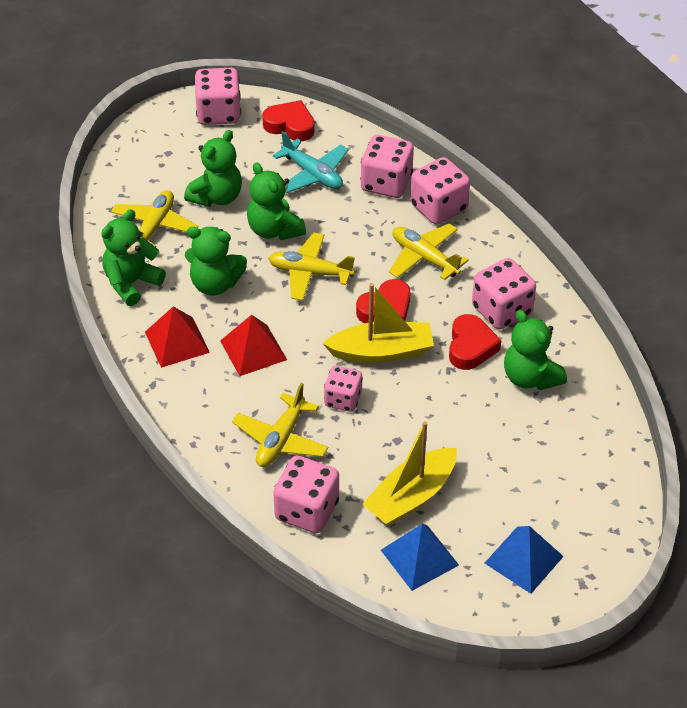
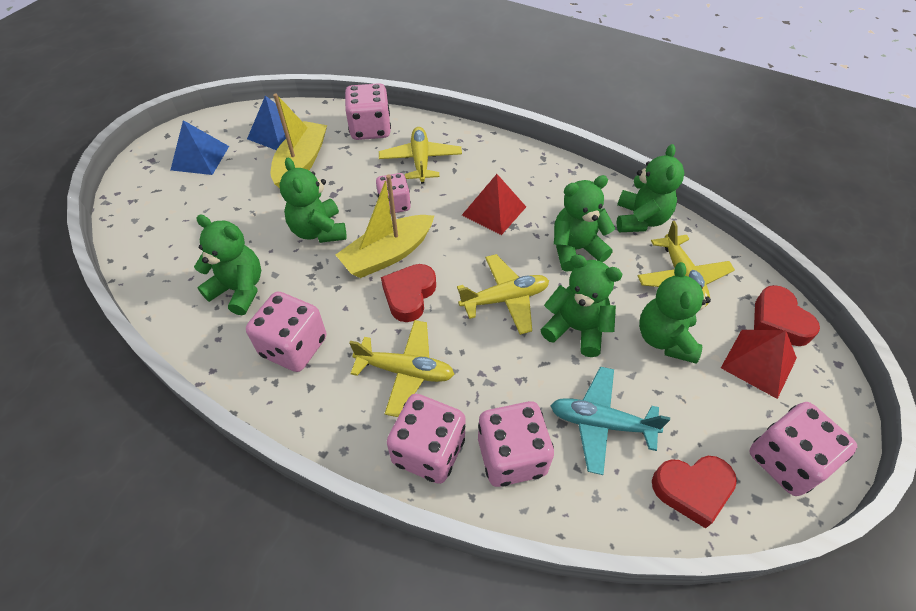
camera: 150 degrees right, 5 degrees up
red pyramid [145,307,210,368] -> red pyramid moved to [721,330,797,399]
red heart [449,314,501,370] -> red heart moved to [754,285,820,346]
none -> green teddy bear [279,158,347,243]

